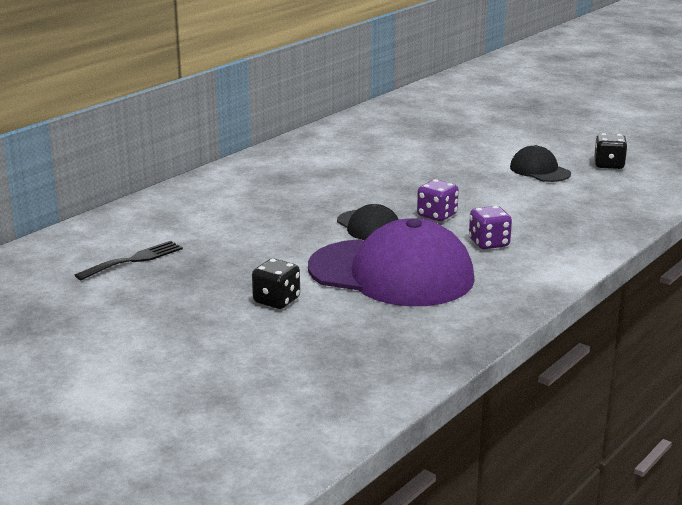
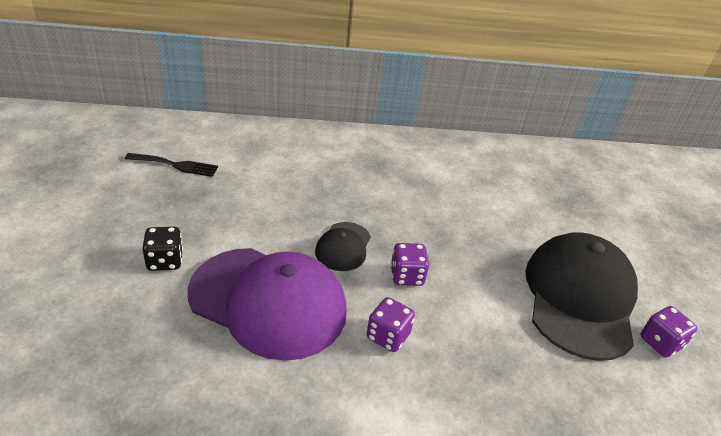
camera: 45 degrees right, 15 degrees up
purple cap [308,218,474,306] -> purple cap turned 45 degrees counterclockwise [188,248,347,361]
black cap [510,145,571,182] -> black cap [525,232,638,361], size x2.09
black dice [594,133,628,169] -> purple dice [640,306,697,357]

